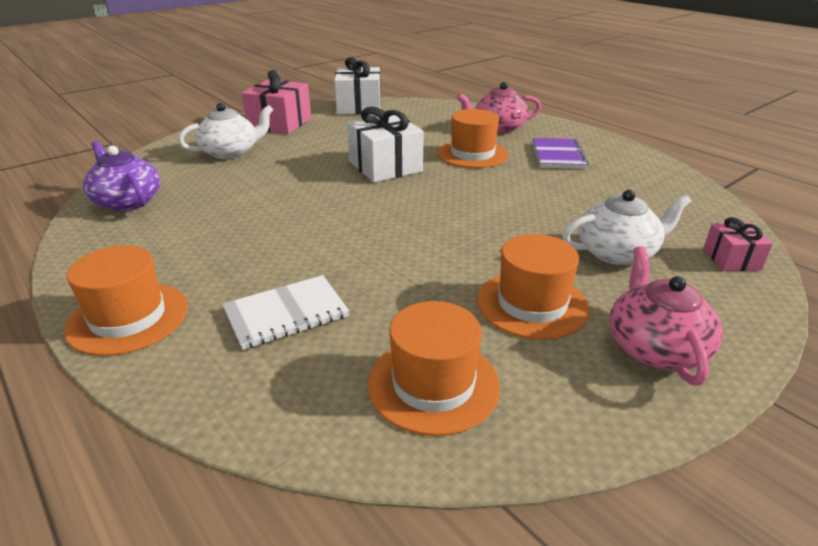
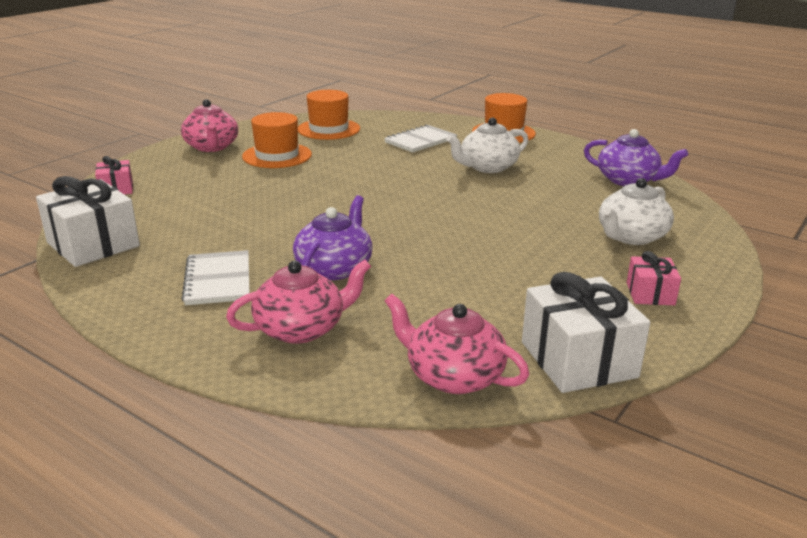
camera: 165 degrees right, 5 degrees down
pink gift [242,70,311,134] -> pink gift [627,251,681,305], size x0.54
white gift [347,106,424,183] -> white gift moved to [36,176,140,267]
orange hat [438,109,508,168] -> purple teapot [293,195,373,280]
purple notebook [533,138,588,169] -> white notebook [181,250,250,305]
white teapot [562,190,691,265] -> white teapot moved to [446,117,528,173]
none -> pink teapot [385,294,530,394]

